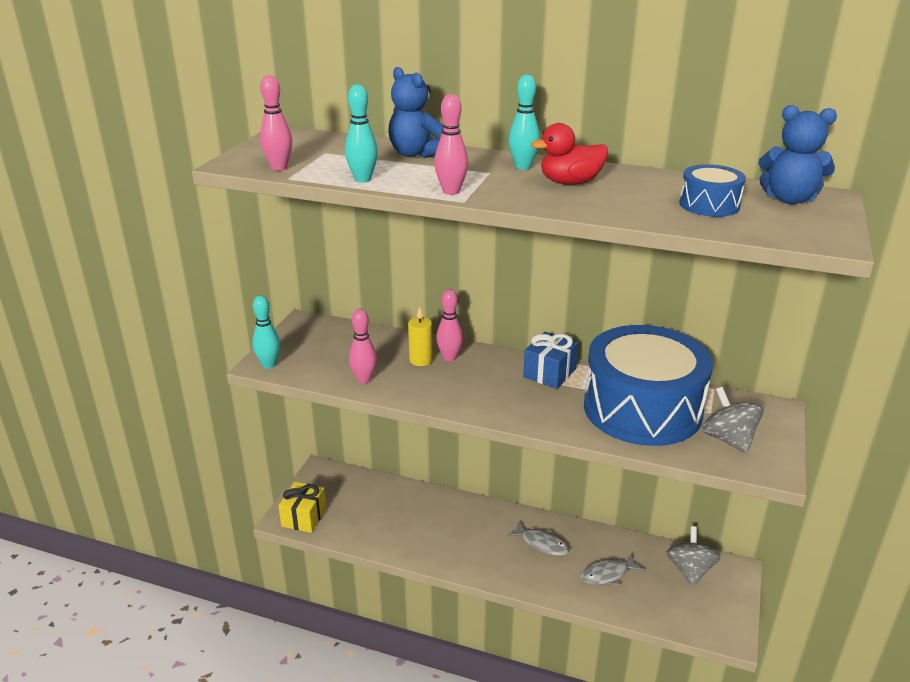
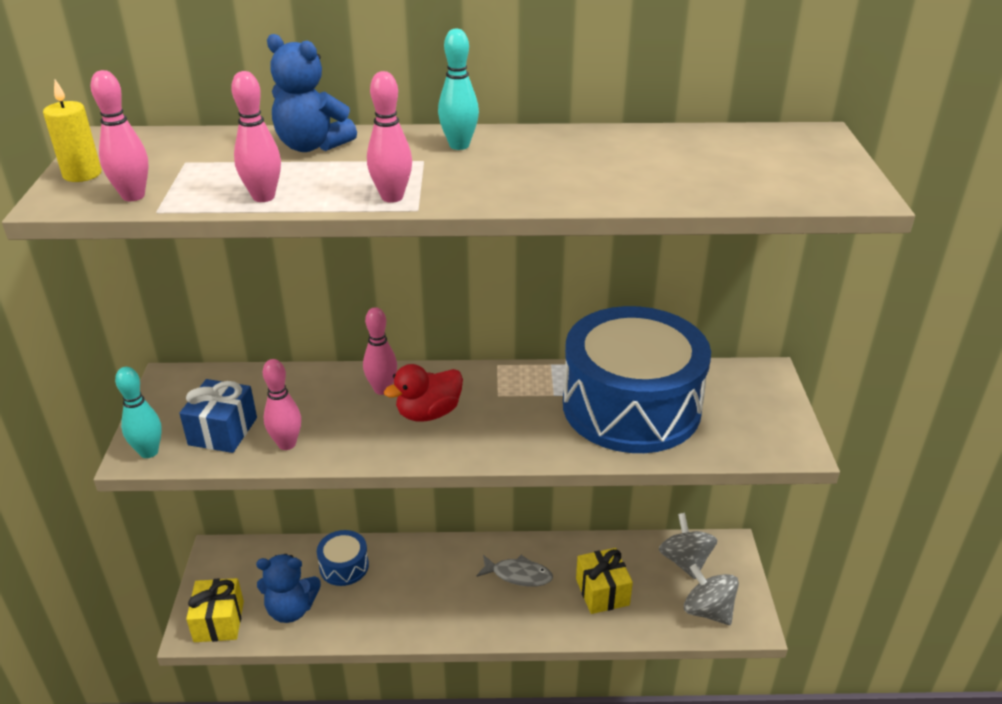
camera: 20 degrees left, 5 degrees up
turquoise bowling pin [345,84,378,183] -> pink bowling pin [231,71,281,202]
yellow candle [408,306,433,366] -> yellow candle moved to [43,79,102,182]
blue gift [523,332,578,389] -> blue gift moved to [179,379,257,453]
red duck [531,123,608,185] -> red duck moved to [384,364,463,422]
grey fish [579,554,645,586] -> yellow gift [576,548,633,614]
blue drum [679,164,746,217] -> blue drum moved to [317,530,369,586]
grey spinning top [702,387,764,454] -> grey spinning top moved to [684,564,739,625]
blue teddy bear [758,105,837,204] -> blue teddy bear moved to [256,554,321,623]

